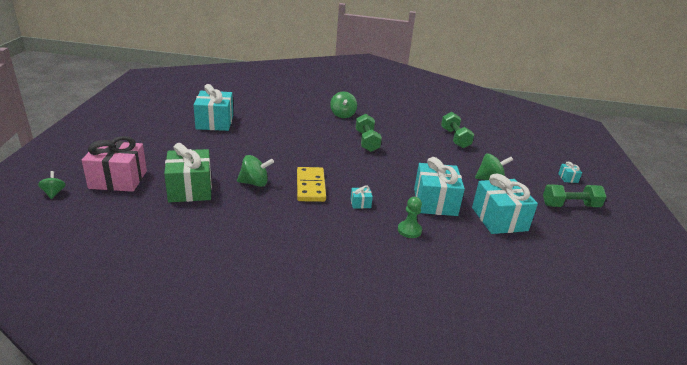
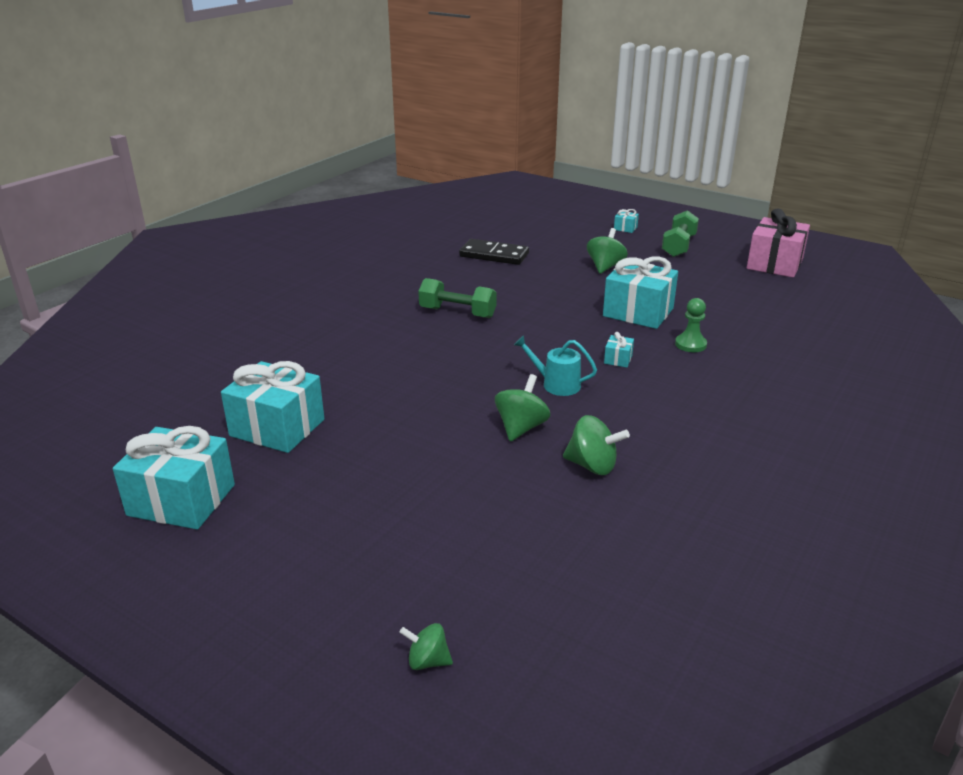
camera: 60 degrees left, 0 degrees up
pink gift [82,136,147,192] -> pink gift moved to [747,208,810,277]
green gift [164,143,212,202] -> none
yellow domino [297,167,326,202] -> turquoise watering can [514,335,597,396]
green spinning top [330,92,357,118] -> green spinning top moved to [563,415,630,475]
green dumbbell [441,112,474,148] -> black domino [459,239,529,265]
turquoise gift [472,173,538,234] -> turquoise gift moved to [113,426,235,529]

